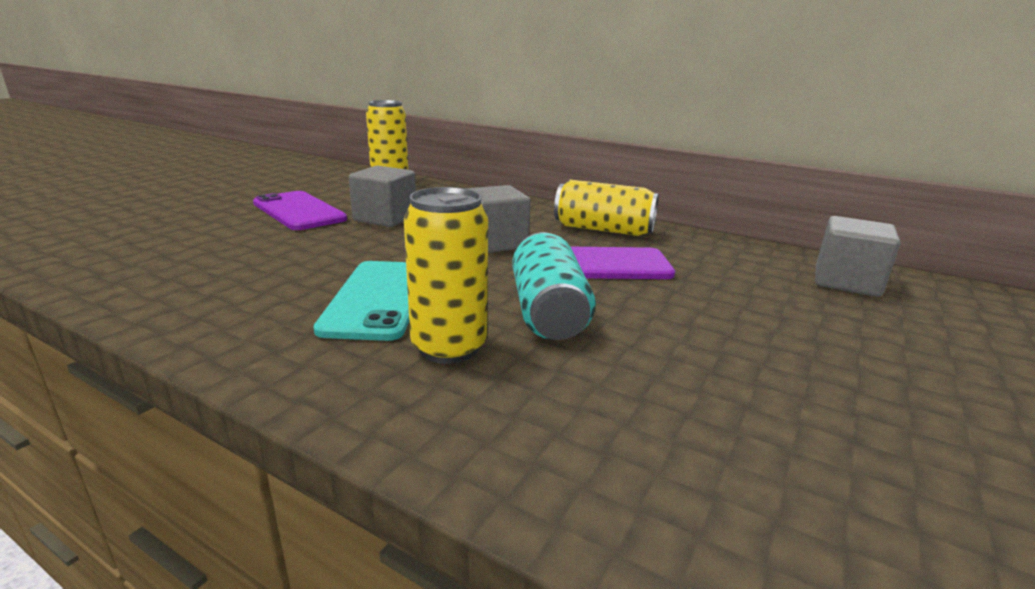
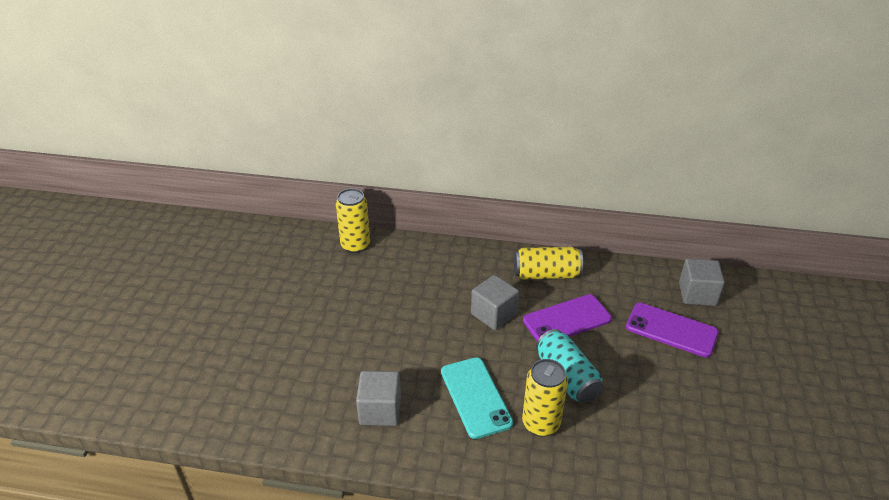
camera: 20 degrees left, 15 degrees up
purple phone [253,191,347,230] -> purple phone moved to [626,303,719,357]
grey cube [349,166,416,227] -> grey cube moved to [356,371,401,426]

